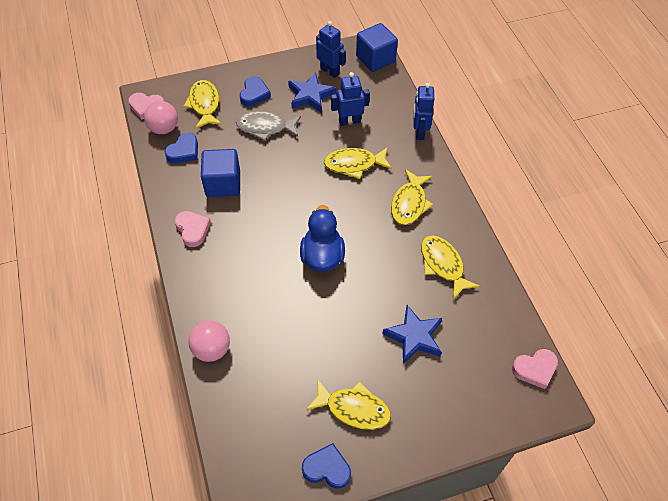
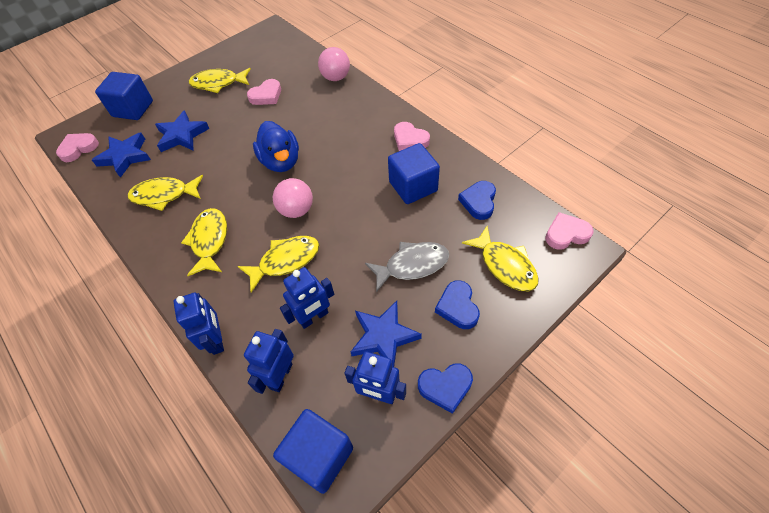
camera: 160 degrees right, 0 degrees up
pink ball [144,101,178,134] -> pink ball moved to [273,178,313,218]
blue heart [302,443,351,489] -> blue heart moved to [418,363,473,414]
yellow fish [421,236,480,300] -> yellow fish turned 135 degrees clockwise [128,175,203,211]
none -> blue star [92,133,151,178]
none -> blue cube [95,72,153,120]
none -> blue robot [244,329,294,394]
none -> pink heart [247,79,281,105]

